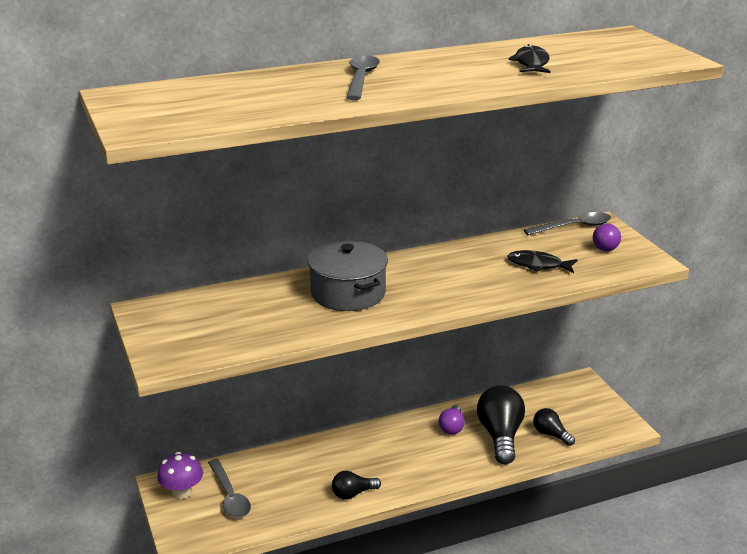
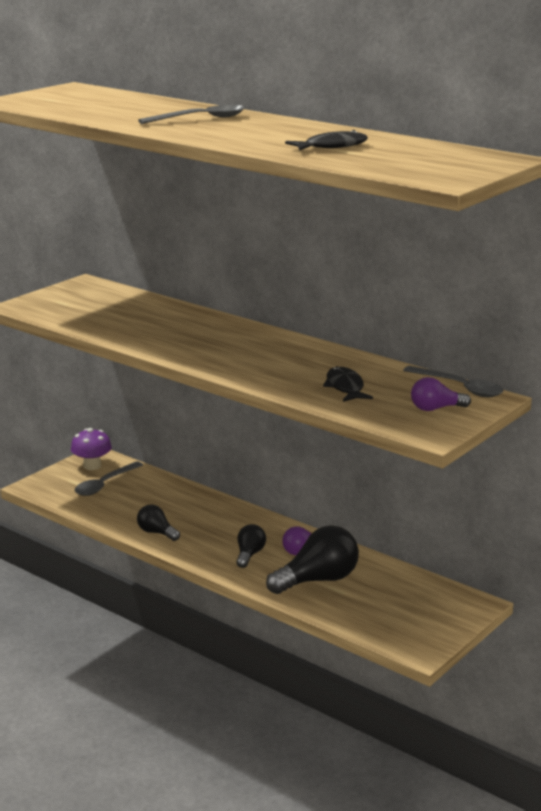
camera: 60 degrees right, 5 degrees down
grey pot [308,241,388,311] -> none
black light bulb [533,408,575,446] -> black light bulb moved to [236,524,266,568]

